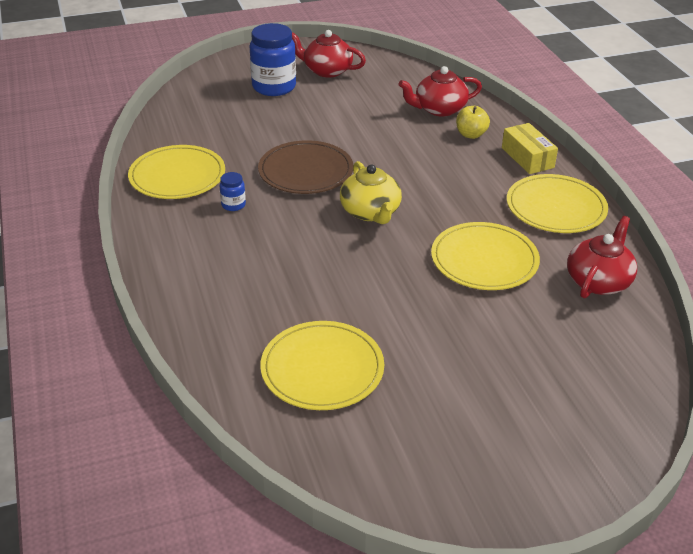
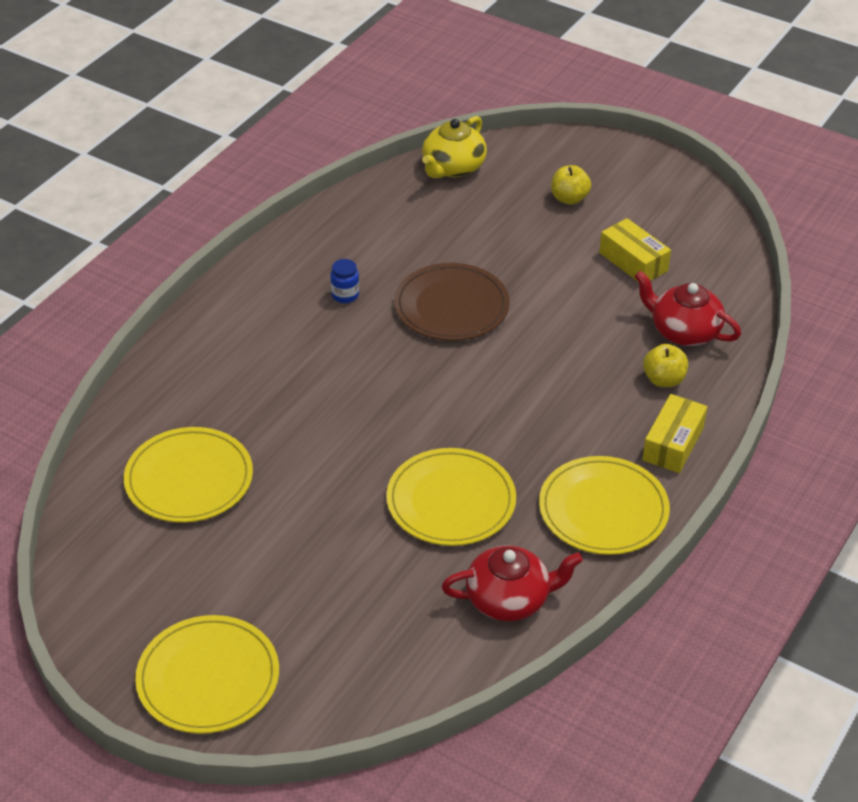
camera: 50 degrees right, 5 degrees up
yellow plate [128,145,225,199] -> yellow plate moved to [135,615,279,734]
blue jar [250,23,296,96] -> yellow apple [551,165,591,205]
red teapot [292,30,366,78] -> none
yellow teapot [340,161,402,224] -> yellow teapot moved to [422,116,487,178]
none -> yellow box [599,218,671,282]

